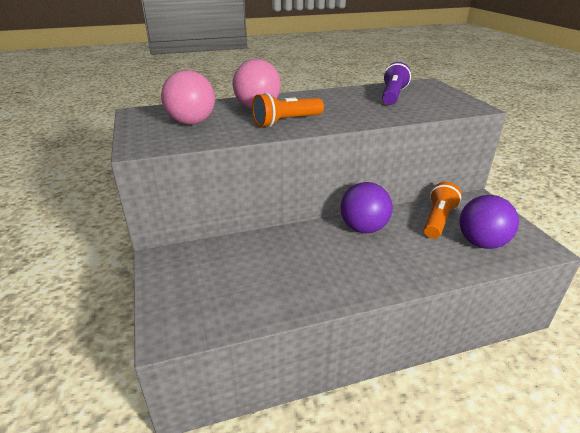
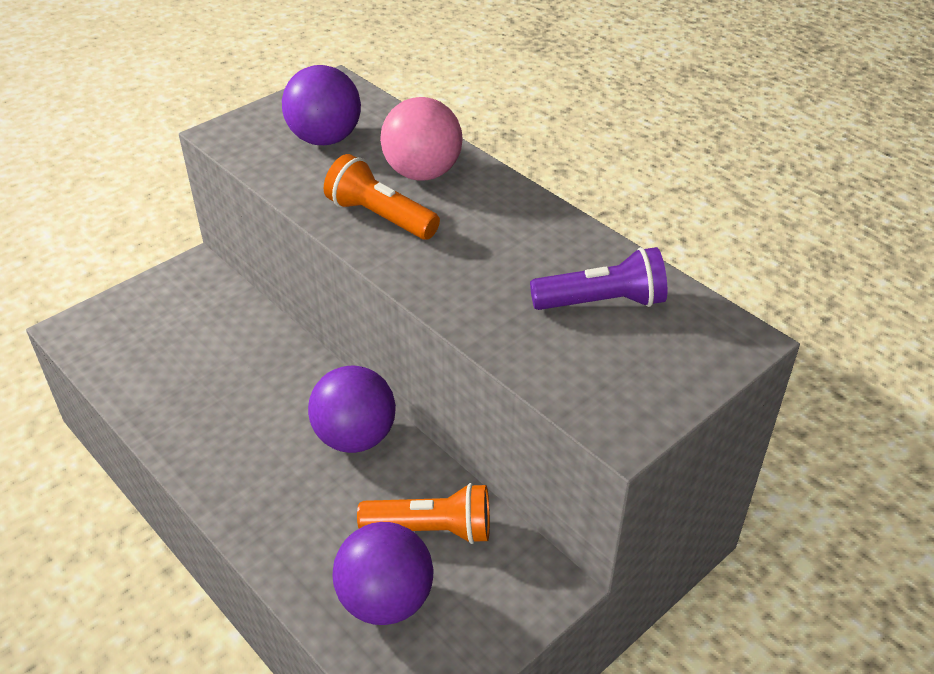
camera: 65 degrees right, 10 degrees up
pink ball [161,70,215,125] -> purple ball [282,65,361,145]

